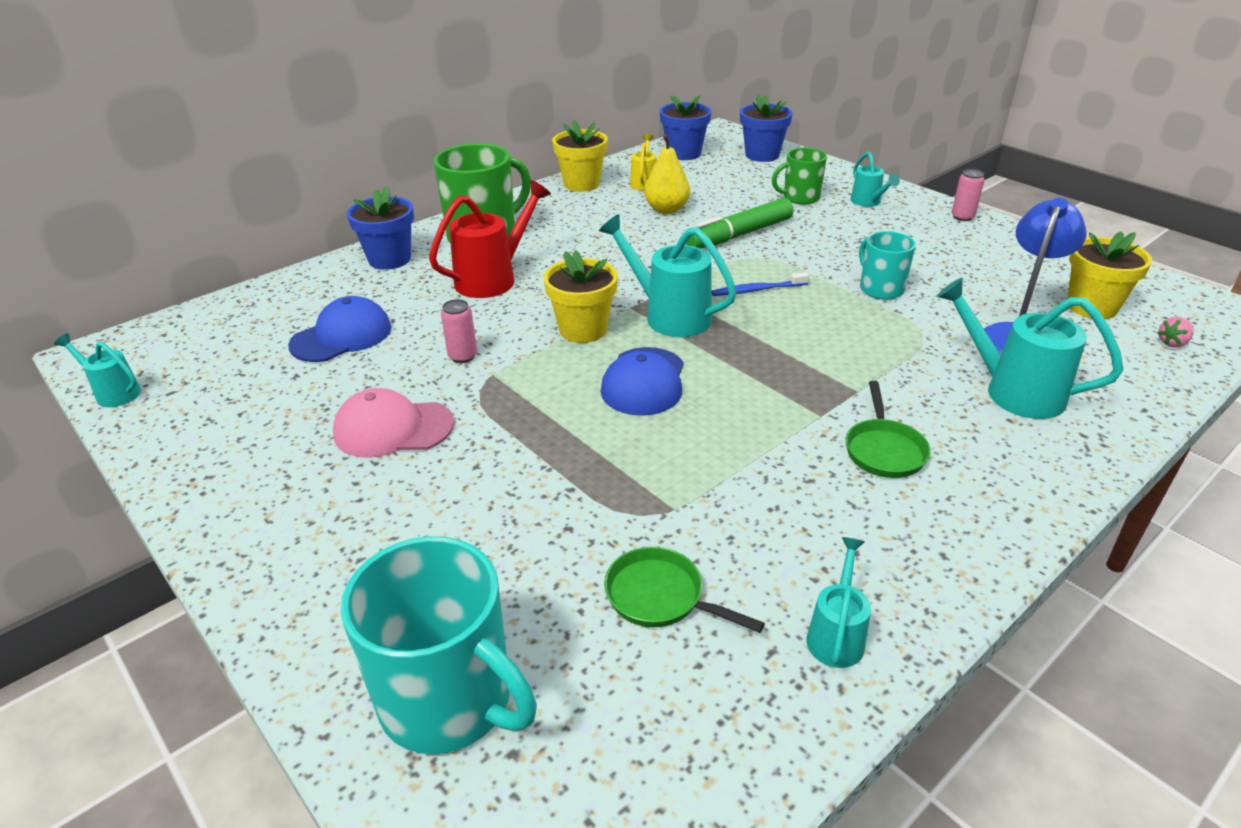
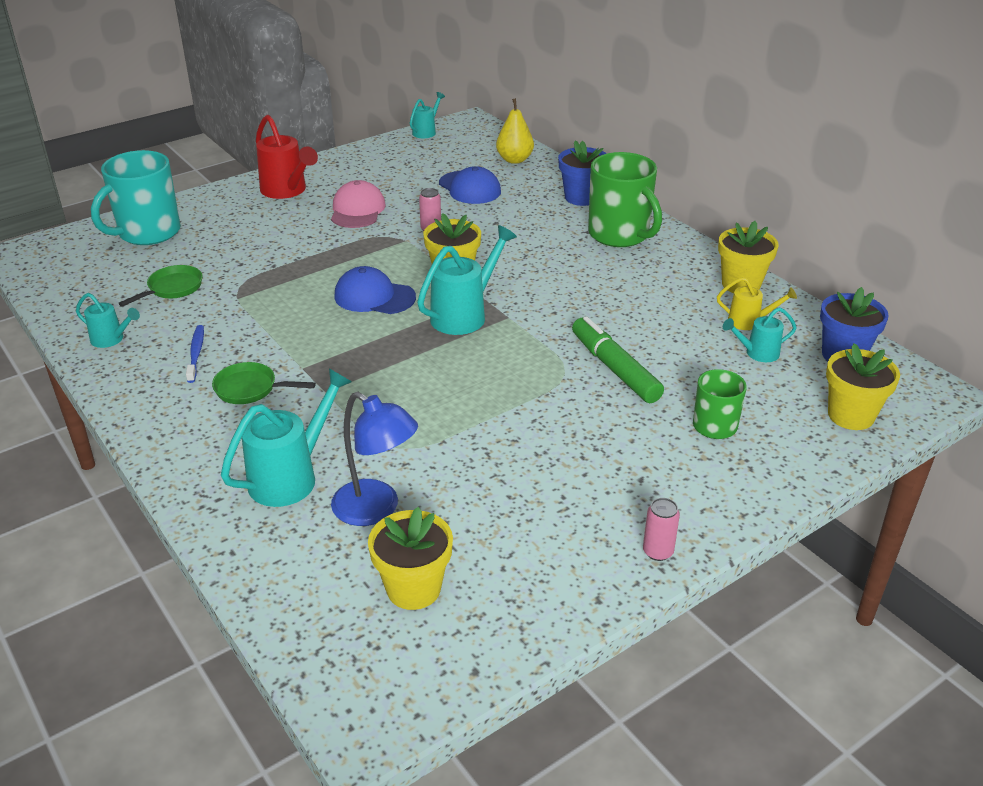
camera: 95 degrees right, 0 degrees up
red watering can [429,180,551,298] -> red watering can moved to [256,115,318,199]
yellow pear [644,135,690,214] -> yellow pear moved to [496,98,534,164]
blue toothbrush [712,272,809,296] -> blue toothbrush moved to [186,325,204,383]
blue flower pot [740,94,793,162] -> yellow flower pot [826,343,900,430]
turquoise watering can [851,152,900,207] -> turquoise watering can moved to [723,307,797,362]
turquoise mug [859,231,916,300] -> none
pink strawberry [1157,317,1194,347] -> none

